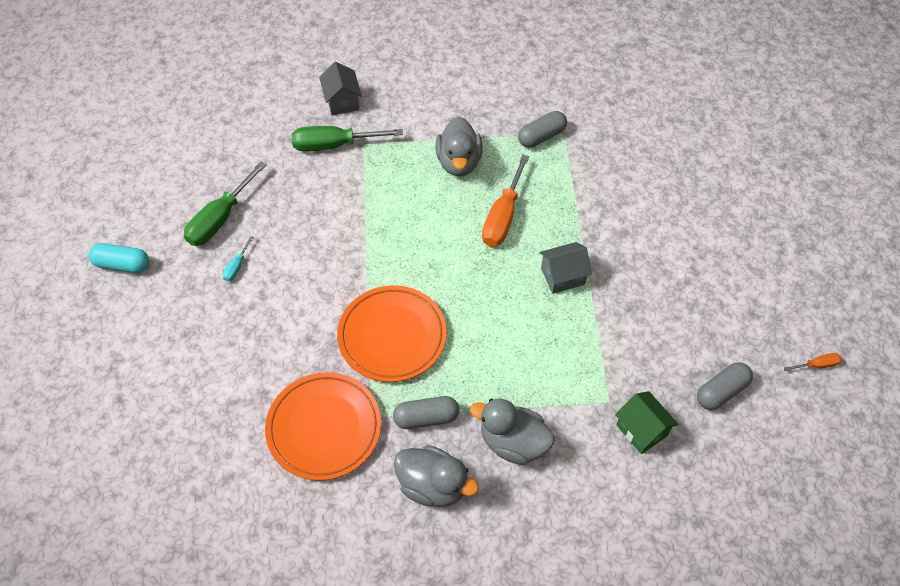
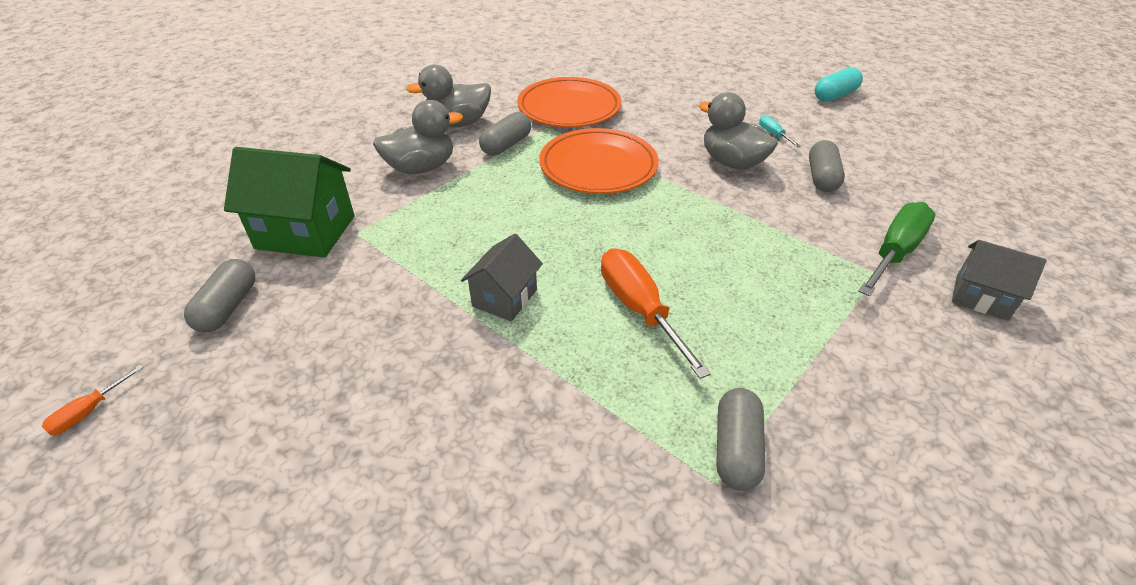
camera: 135 degrees right, 15 degrees down
green screwdriver [184,162,267,246] -> none
grey duck [436,116,483,176] -> grey duck moved to [699,92,778,170]
green house [615,391,678,454] -> green house [224,147,355,258], size x1.66
none -> grey capsule [809,140,845,192]

